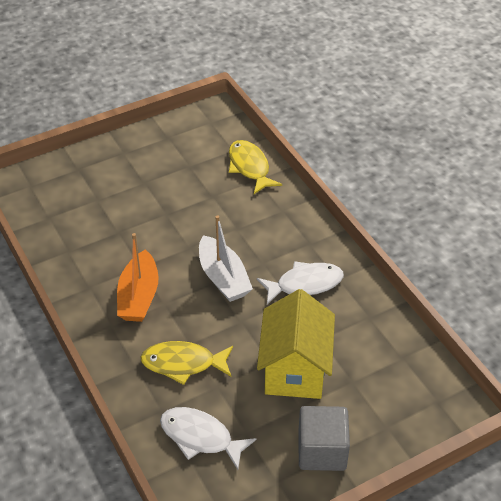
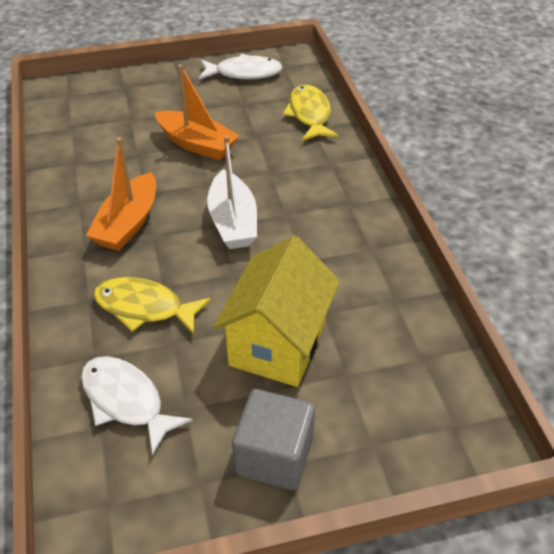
camera: 15 degrees right, 0 degrees up
white fish [257,261,344,304] -> white fish moved to [199,54,282,80]
none -> orange boat [155,64,240,160]

